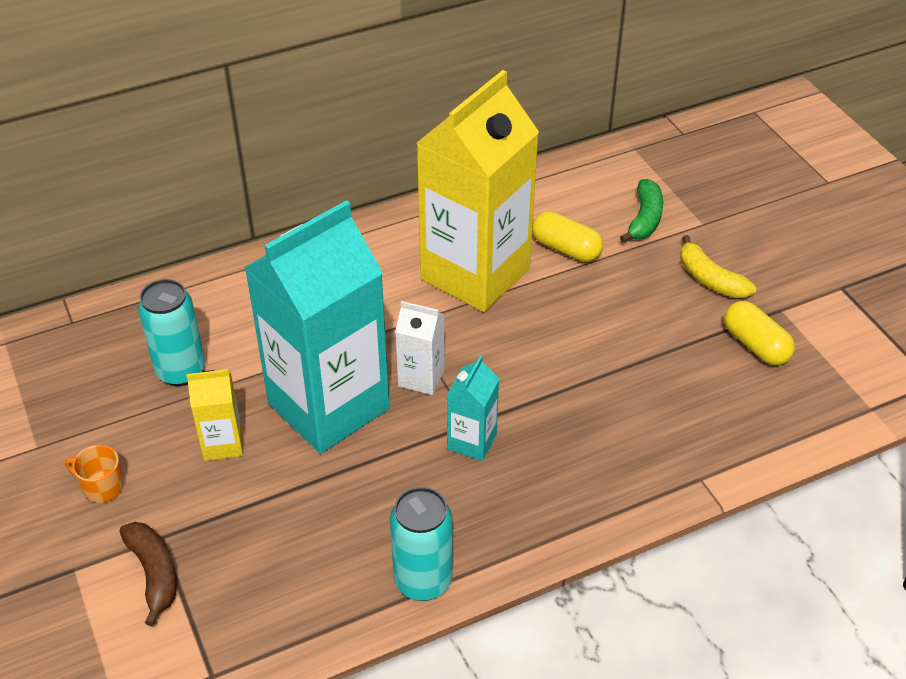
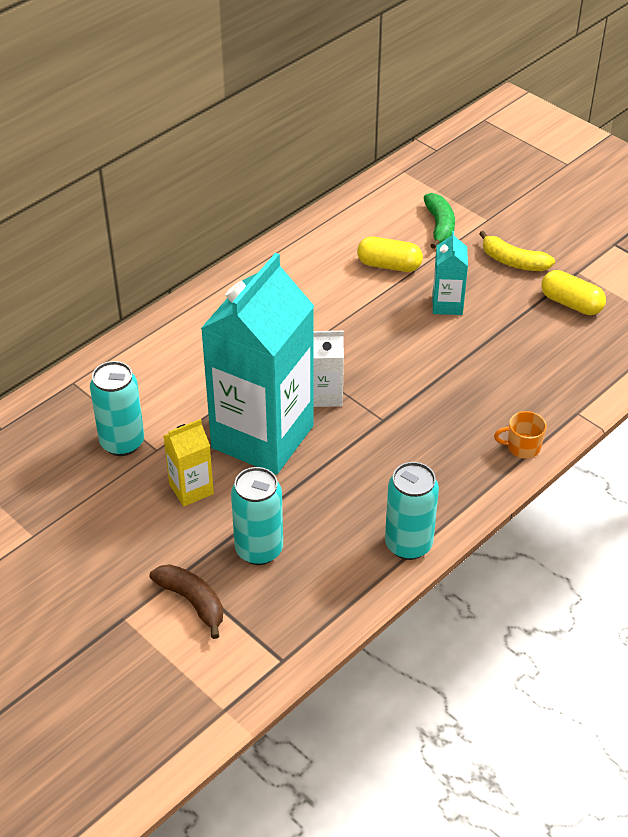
camera: 20 degrees left, 0 degrees up
orange mug [65,445,124,503] -> orange mug moved to [494,411,547,459]
yellow carton [416,70,539,312] -> none
turquoise carton [447,356,499,461] -> turquoise carton moved to [432,231,468,315]
none -> turquoise can [231,467,283,565]

